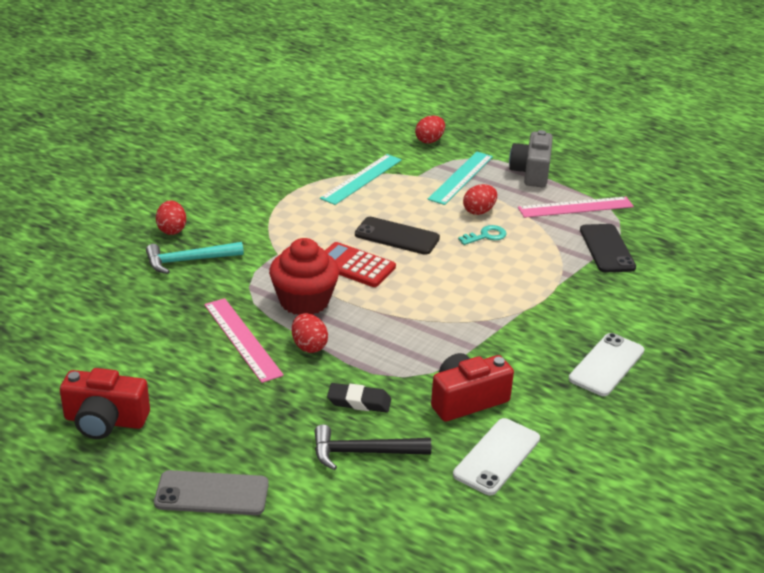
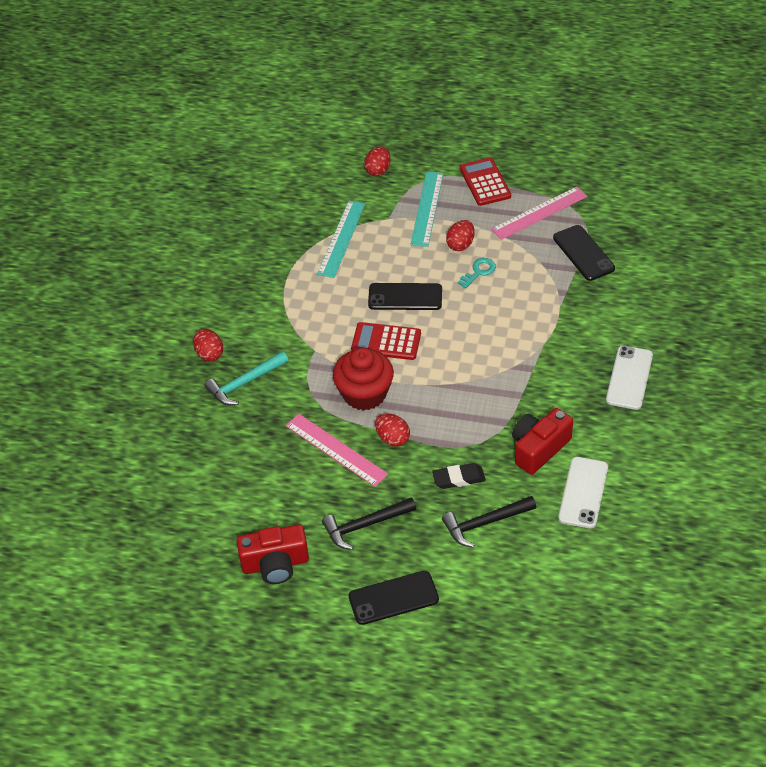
camera: 15 degrees left, 15 degrees up
grey phone [154,470,269,515] -> black phone [349,571,439,625]
grey camera [509,130,553,187] -> red calculator [460,158,511,206]
none -> black hammer [322,497,416,550]

